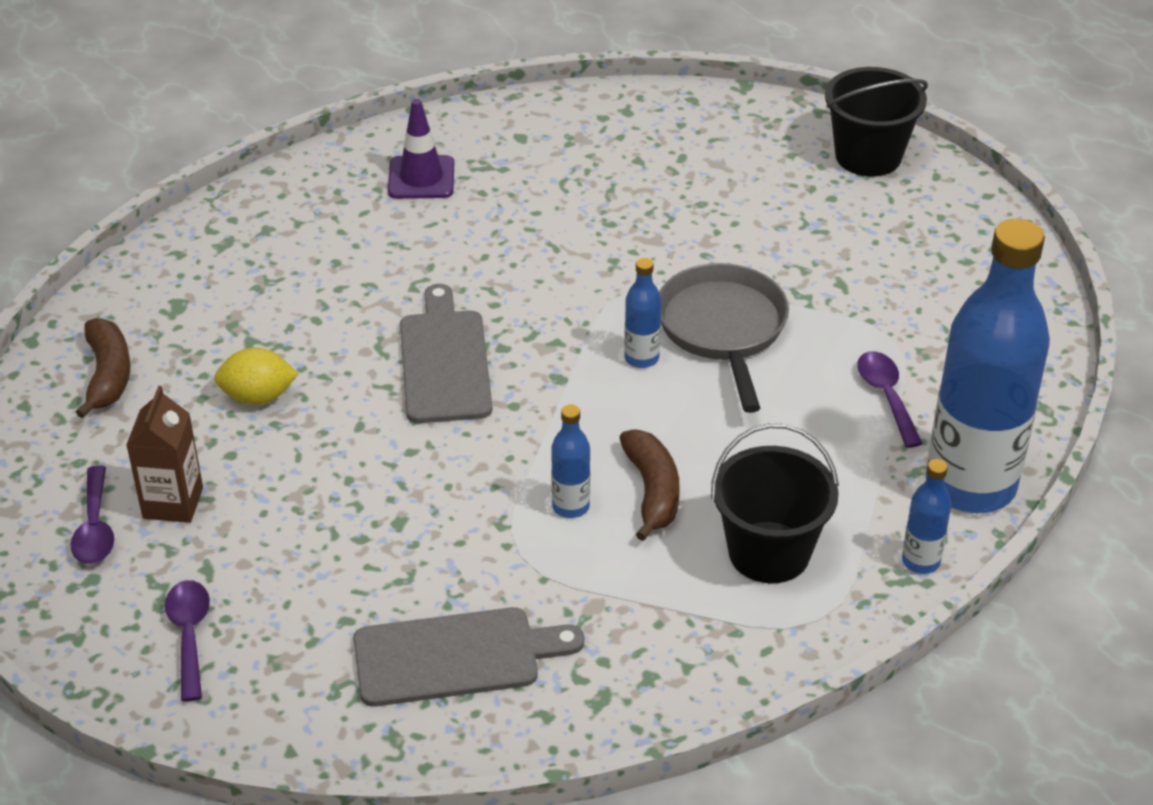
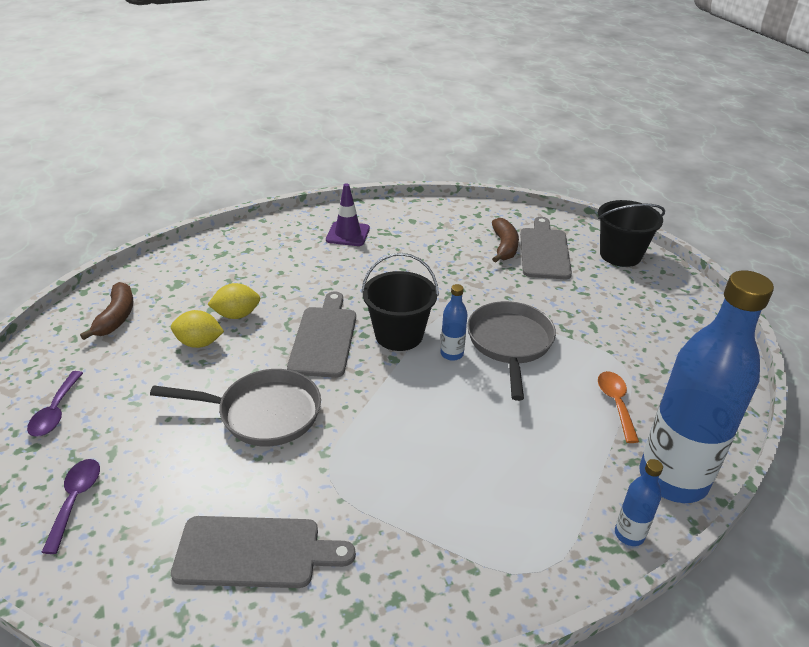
camera: 10 degrees right, 5 degrees down
brown carton [126,386,203,523] -> none
blue bottle [551,405,590,518] -> none
brown banana [619,429,680,541] -> brown banana moved to [492,218,519,263]
black bucket [711,423,839,583] -> black bucket moved to [361,253,439,351]
purple spoon [857,351,923,448] -> orange spoon [598,371,639,443]
none -> grey pan [150,369,321,446]
none -> yellow lemon [207,283,260,319]
none -> grey cutting board [520,217,572,279]

